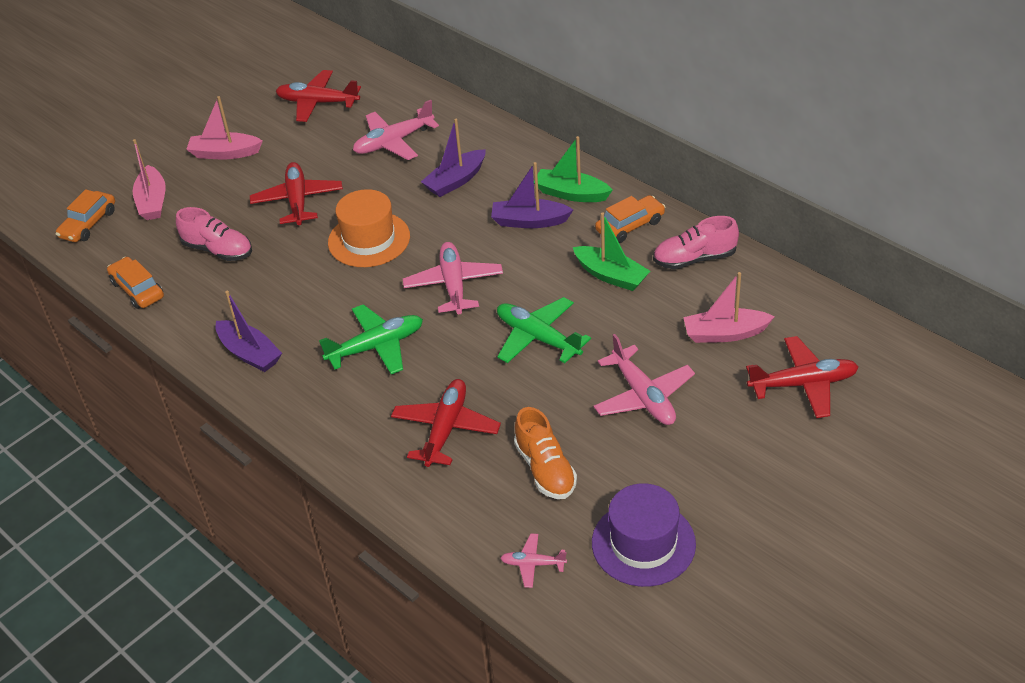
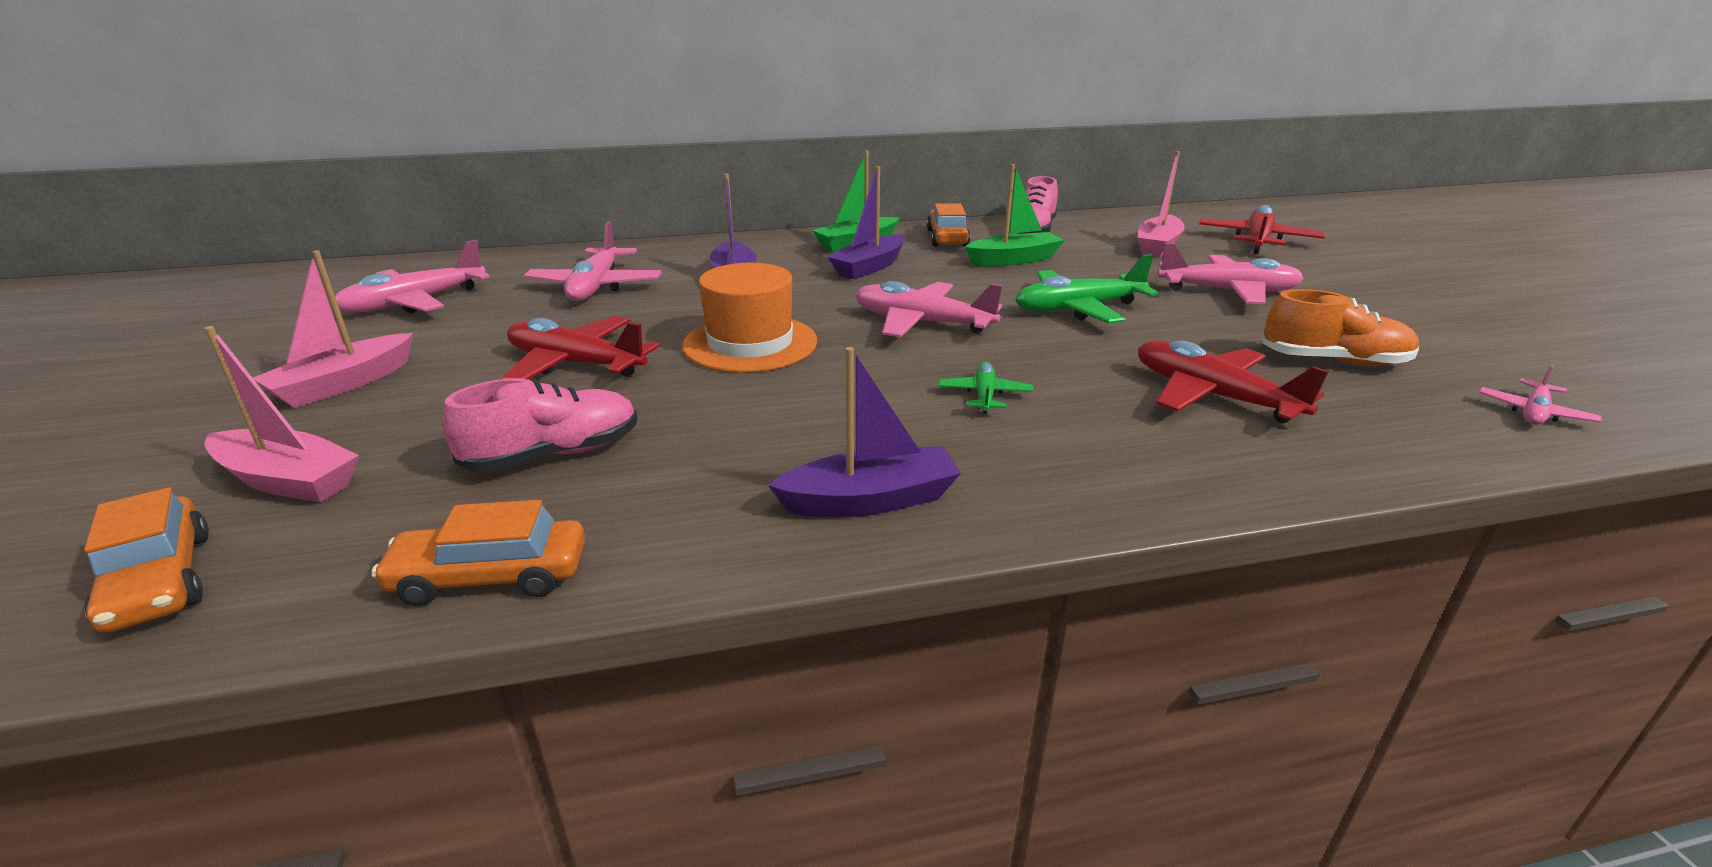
camera: 60 degrees left, 15 degrees down
red plane [276,70,361,122] -> pink plane [335,240,490,313]
green plane [319,304,423,374] -> green plane [938,362,1034,414], size x0.53
purple hat [592,483,696,587] -> none

